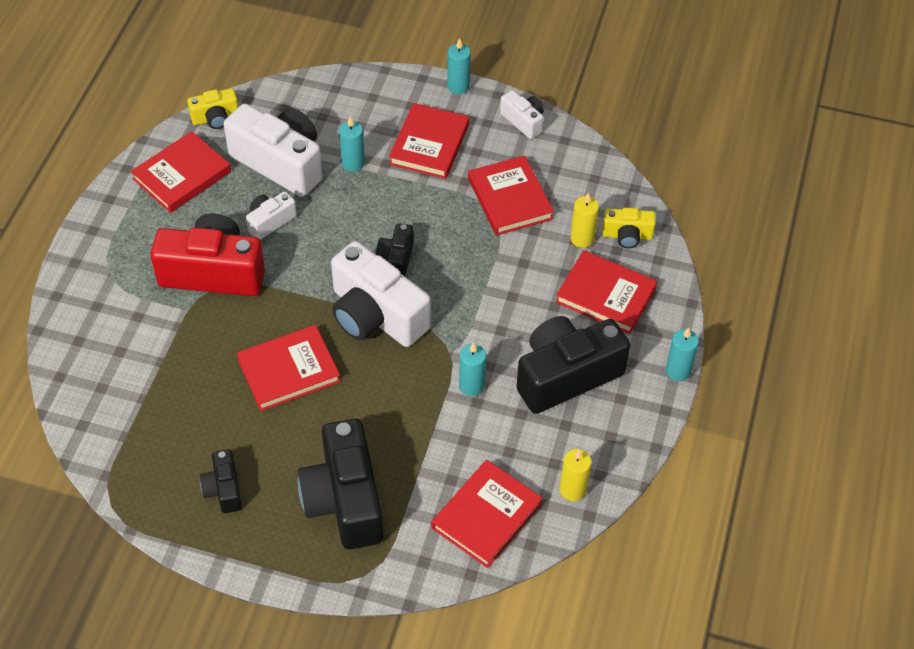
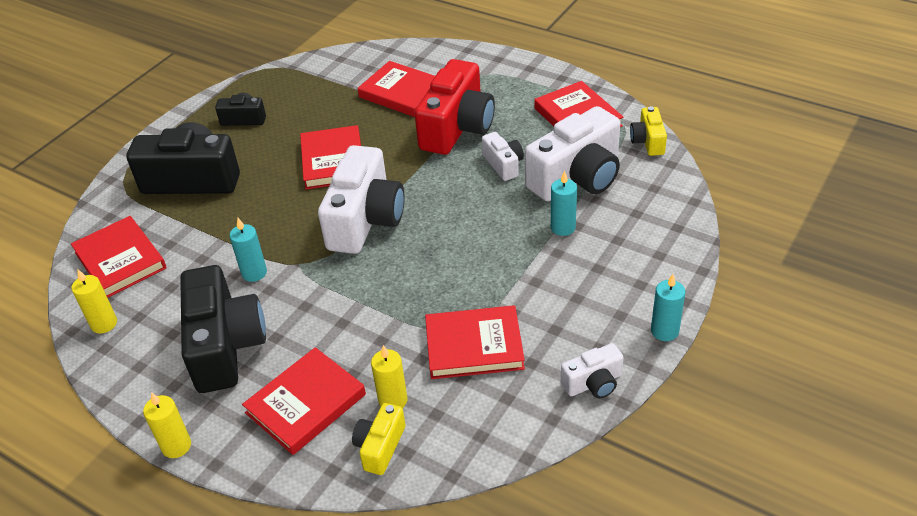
camera: 110 degrees right, 10 degrees down
white camera [331,241,431,347] -> white camera turned 135 degrees clockwise [318,145,405,254]
black camera [376,223,414,276] -> none
red book [389,103,469,179] -> red book moved to [358,61,435,117]
turquoise candle [666,328,699,381] -> yellow candle [143,392,191,458]

